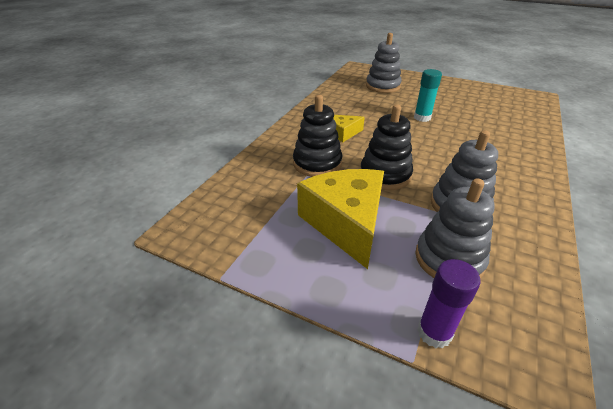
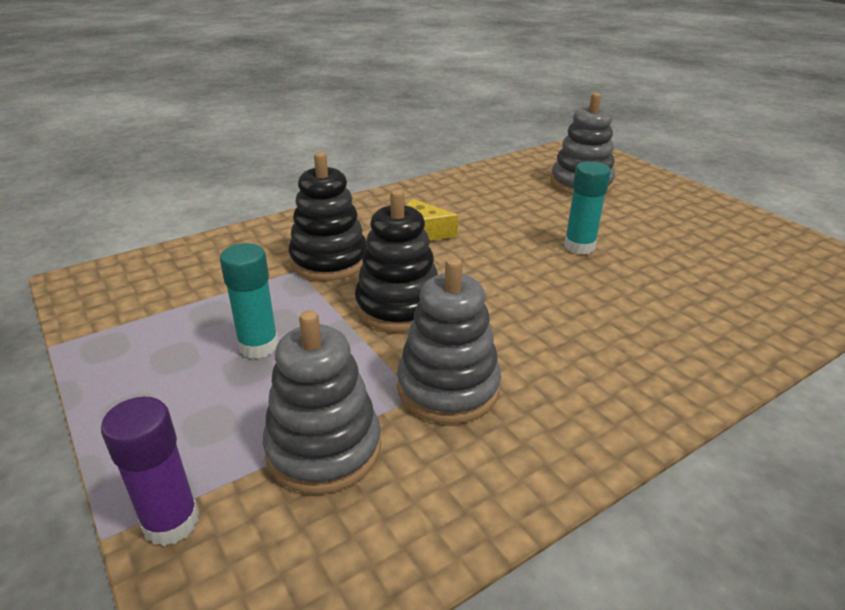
camera: 30 degrees right, 5 degrees down
yellow cheese [297,169,384,269] -> turquoise glue stick [220,243,278,359]

